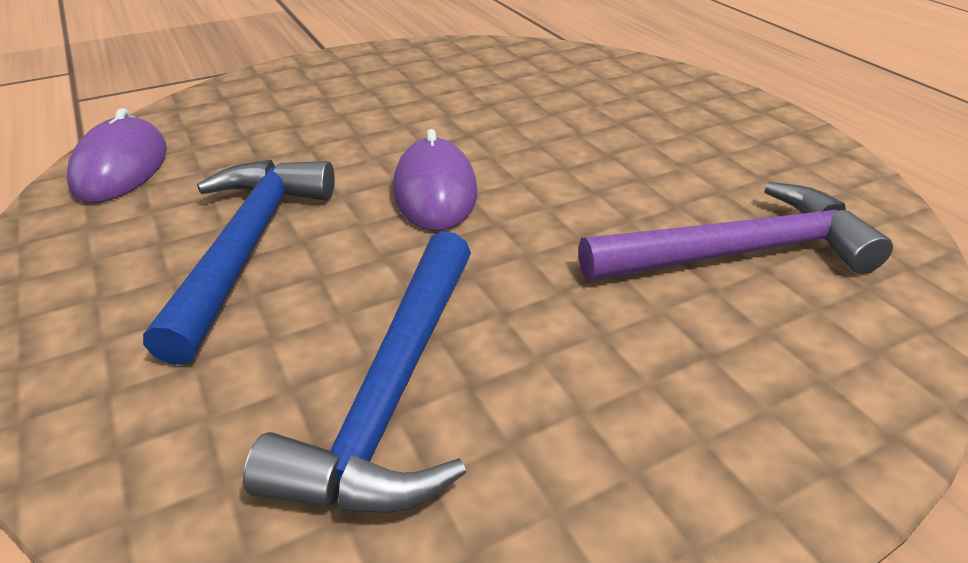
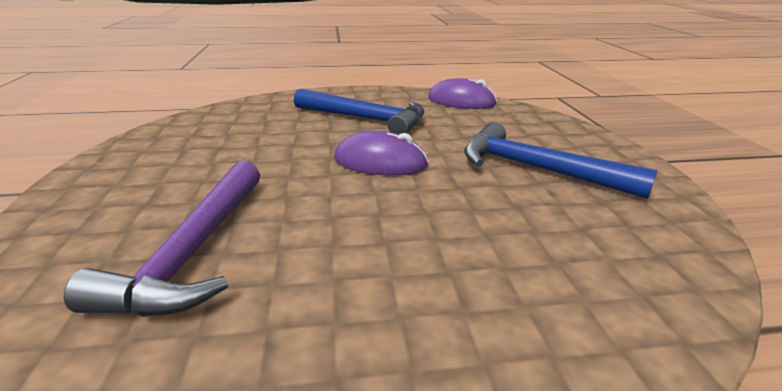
camera: 110 degrees right, 10 degrees down
blue hammer [243,231,471,513] -> blue hammer moved to [464,122,658,199]

